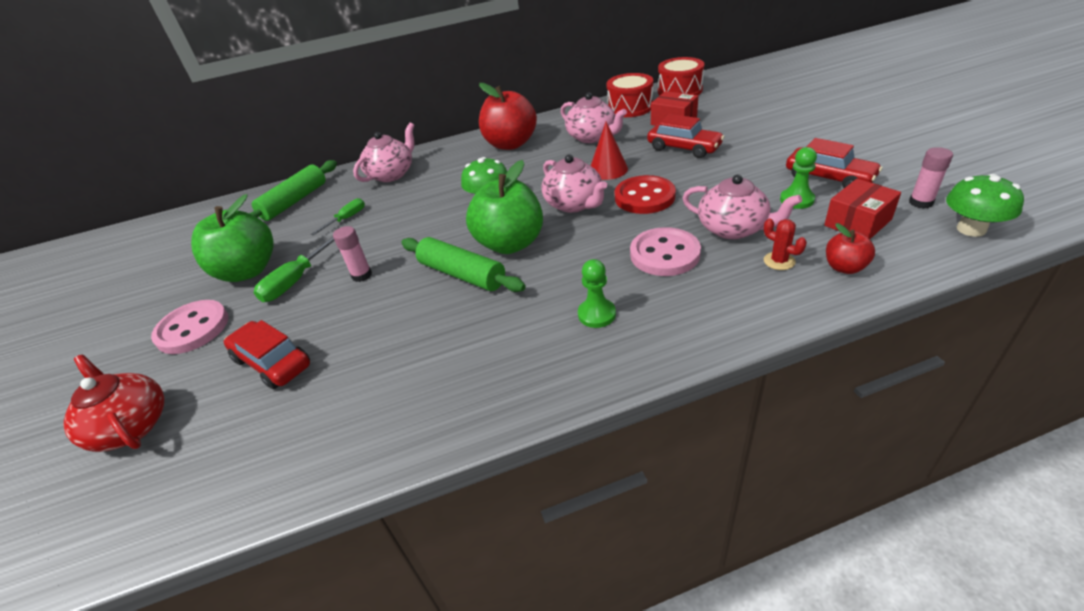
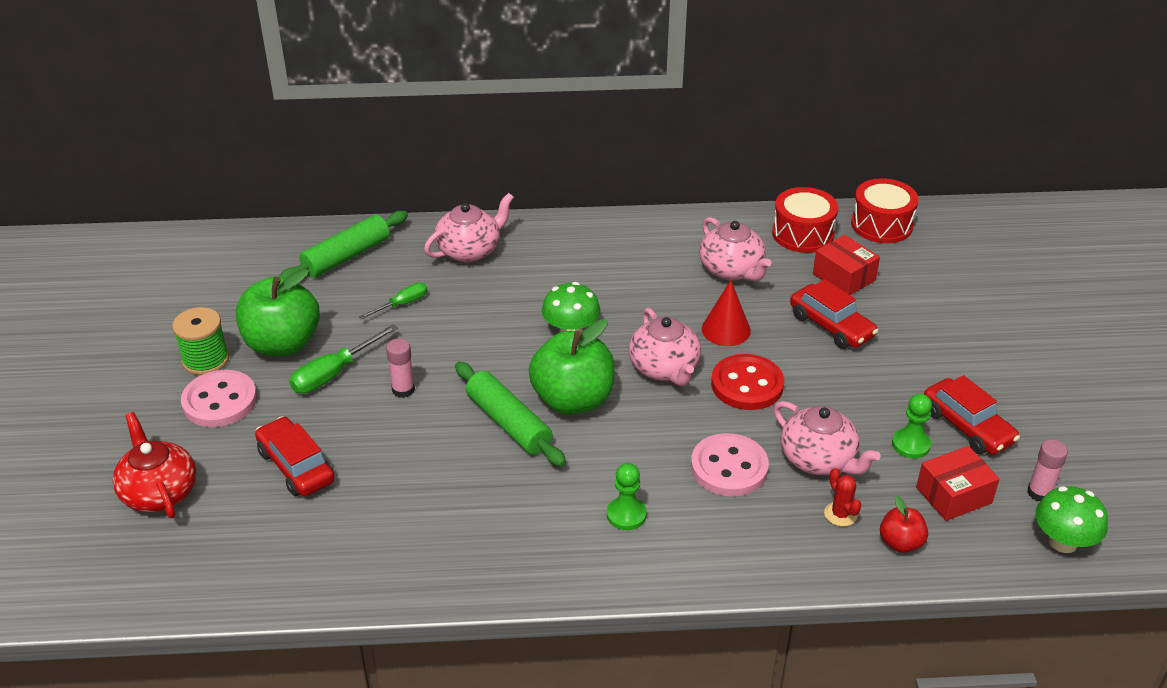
camera: 10 degrees right, 0 degrees up
red apple [479,83,537,150] -> none
none -> green spool [172,307,229,375]

